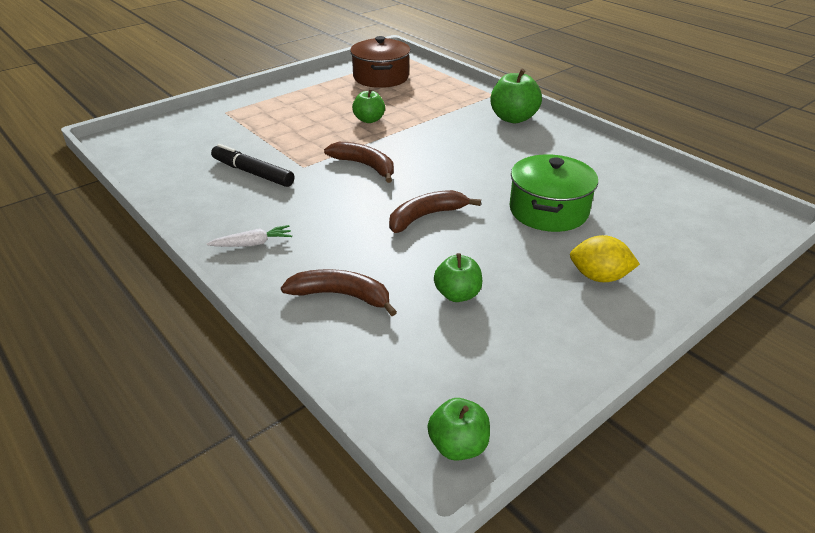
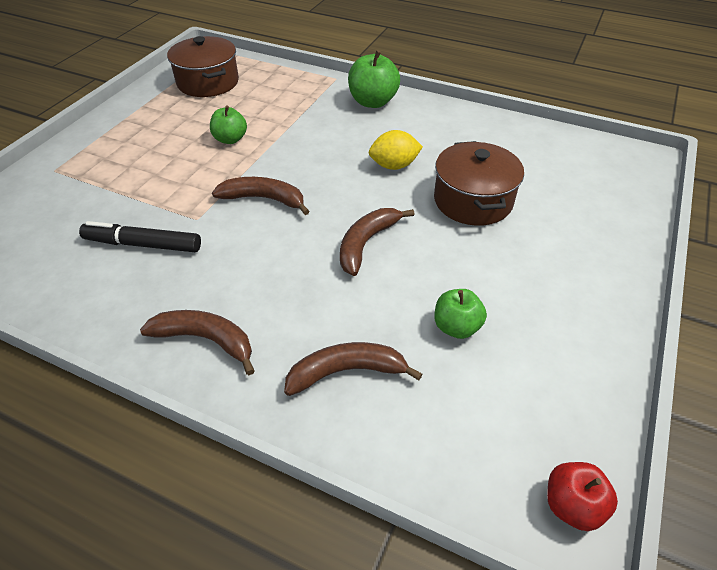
camera: 25 degrees left, 10 degrees up
white carrot [207,225,292,247] -> brown banana [140,310,255,375]
green apple [427,398,490,461] -> red apple [547,462,618,531]
green pot [509,154,598,232] -> brown pot [434,141,524,226]
yellow lemon [570,235,640,282] -> yellow lemon moved to [369,130,423,170]

